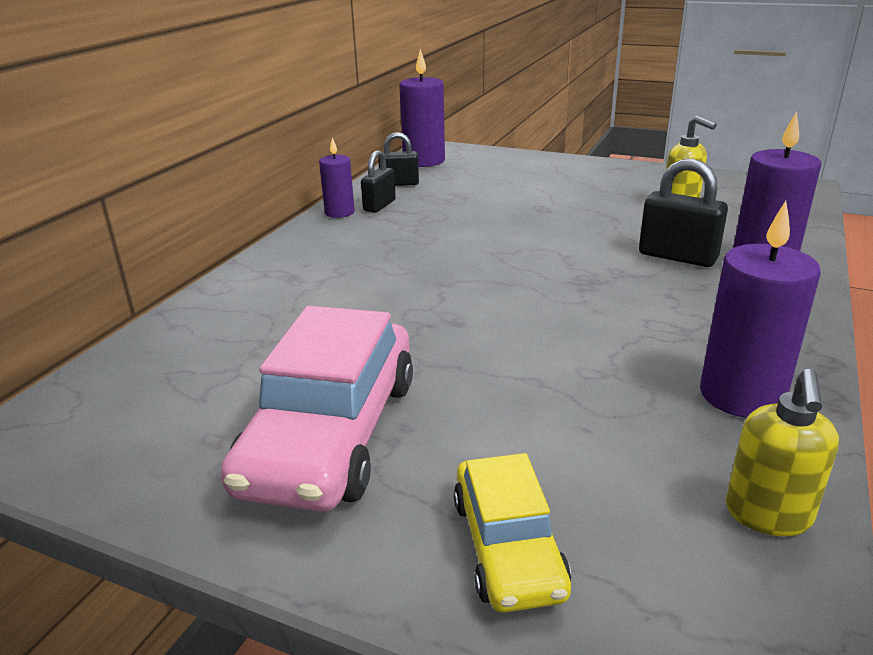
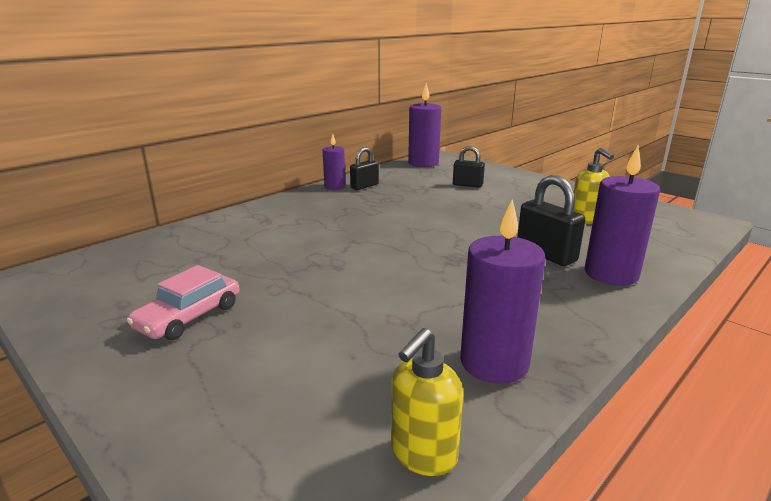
camera: 20 degrees right, 5 degrees down
pink car [221,306,413,512] -> pink car [126,265,240,340], size x0.57
black padlock [378,132,419,186] -> black padlock moved to [453,146,485,188]
yellow car [454,453,571,613] -> none

